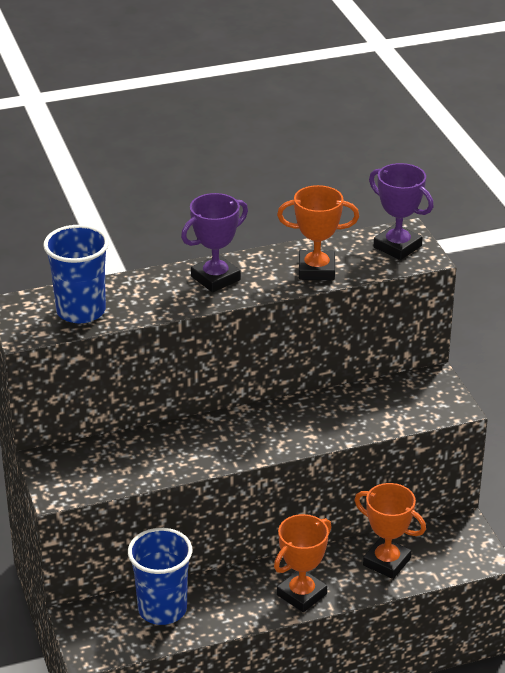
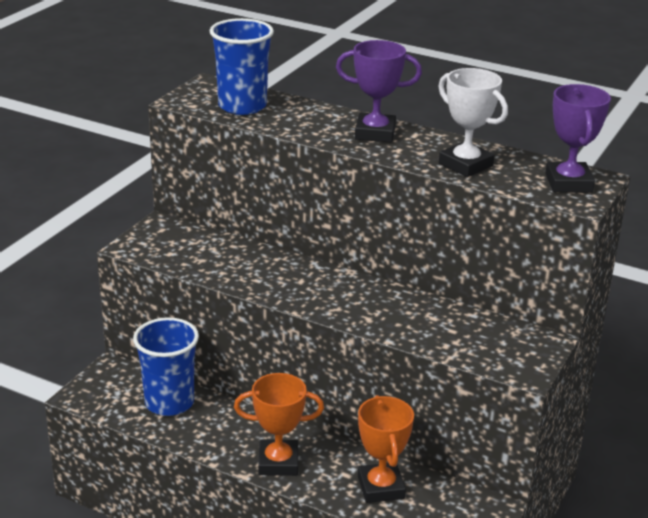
camera: 45 degrees right, 5 degrees down
orange trophy [277,185,359,280] -> white trophy [438,68,508,177]

